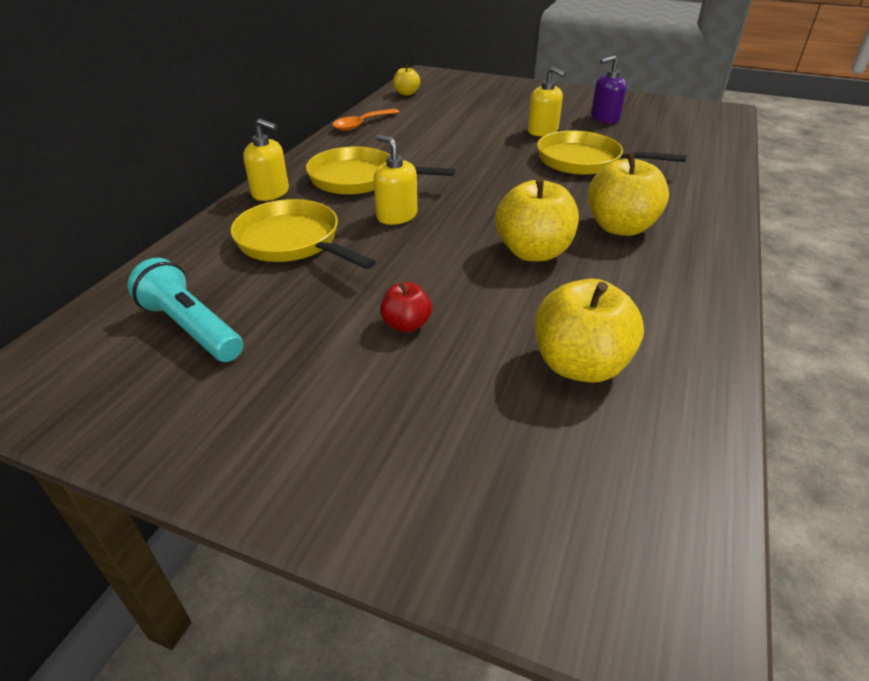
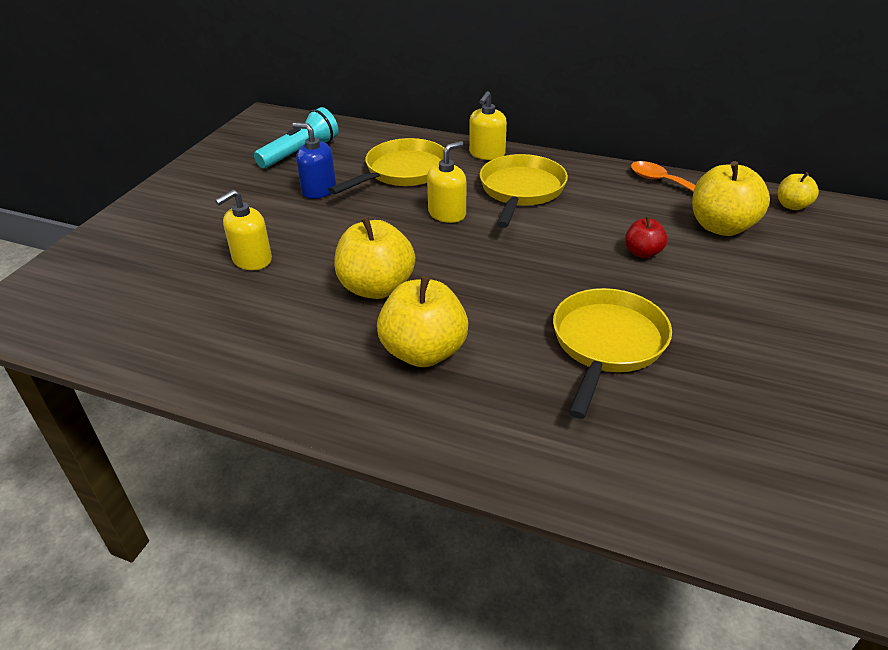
camera: 90 degrees right, 0 degrees up
red apple [380,282,432,332] -> red apple moved to [625,216,667,258]
yellow soap dispenser [528,66,566,136] -> yellow soap dispenser moved to [215,189,272,270]
yellow apple [535,279,644,383] -> yellow apple moved to [692,161,770,236]
purple soap dispenser [591,55,627,123] -> none
none -> blue soap dispenser [292,123,336,199]

